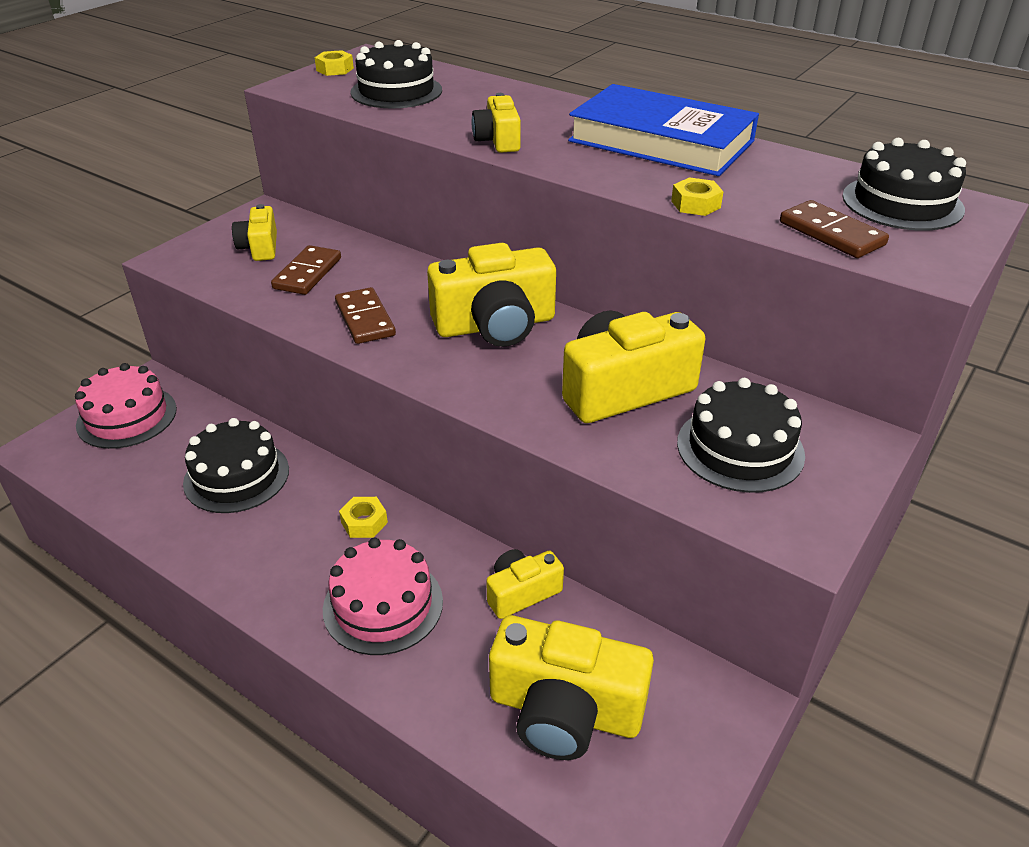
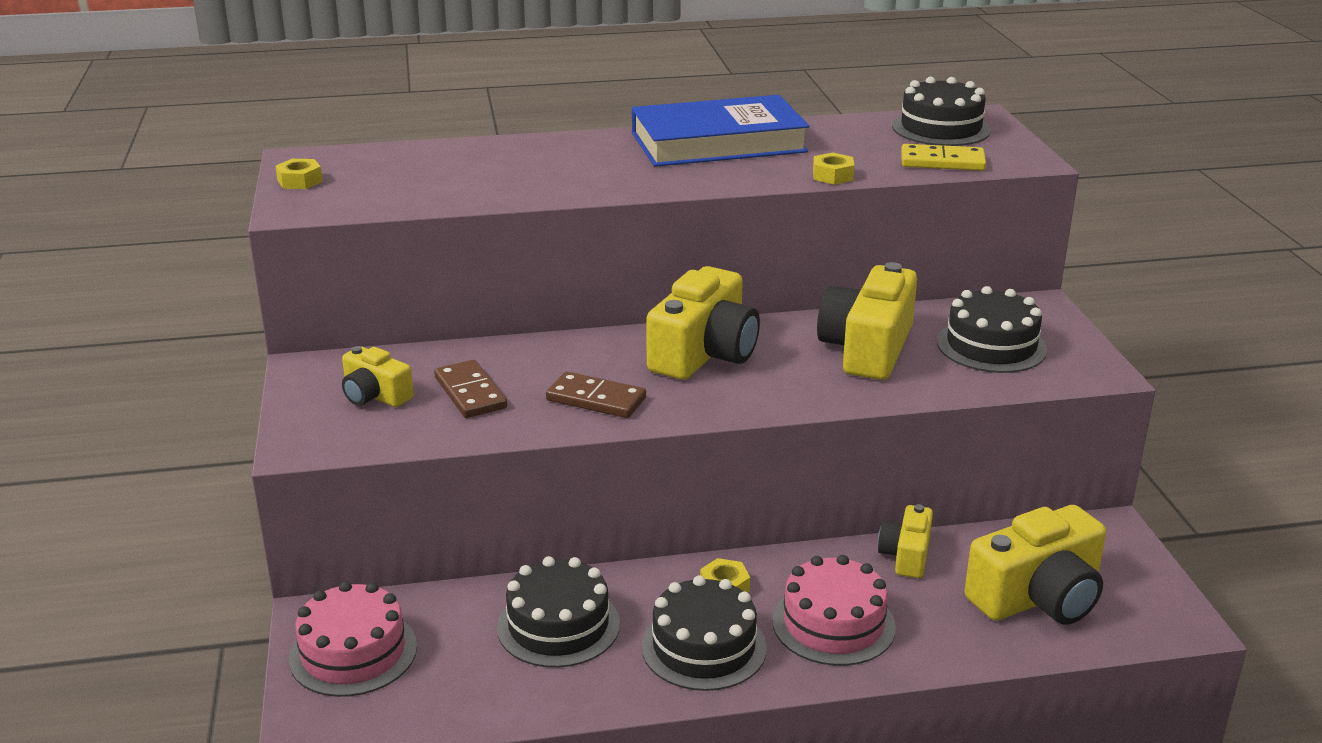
camera: 45 degrees left, 10 degrees down
black cake [351,40,442,108] -> black cake moved to [641,575,767,691]
yellow camera [472,93,521,153] -> none
brown domino [780,200,889,258] -> yellow domino [901,144,986,171]

